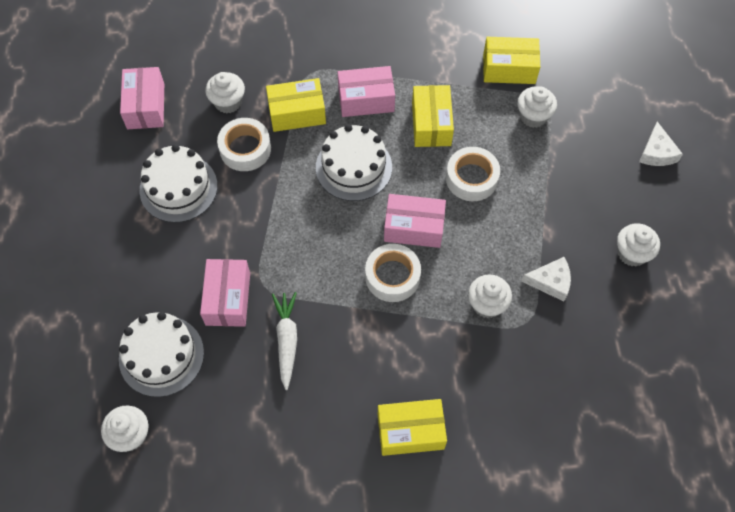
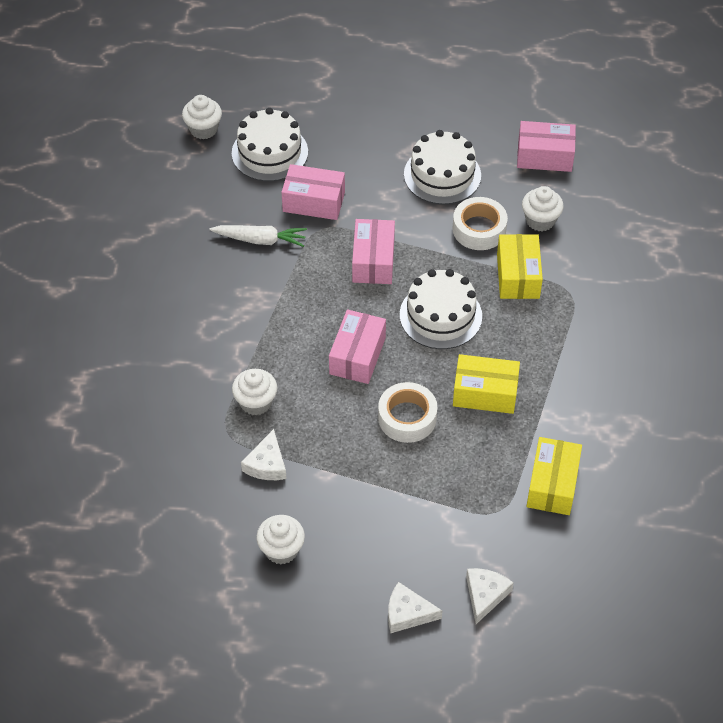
camera: 100 degrees right, 10 degrees down
pink box [338,66,395,117] -> pink box moved to [352,219,395,284]
white tape [365,244,421,302] -> none
yellow box [378,399,447,456] -> none
white cupcake [517,86,557,128] -> none
none -> white cheese [466,568,514,624]

